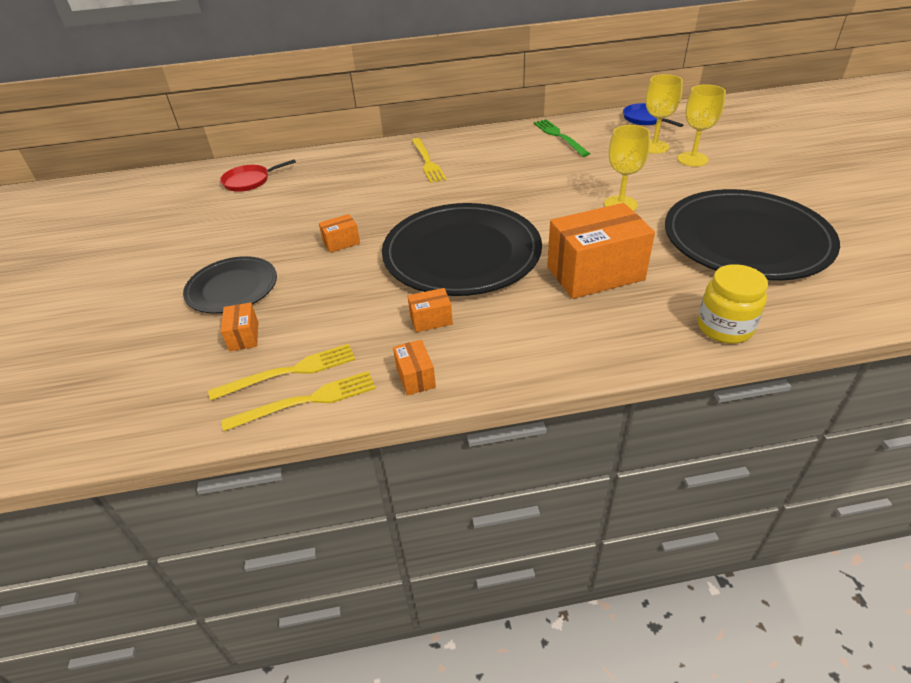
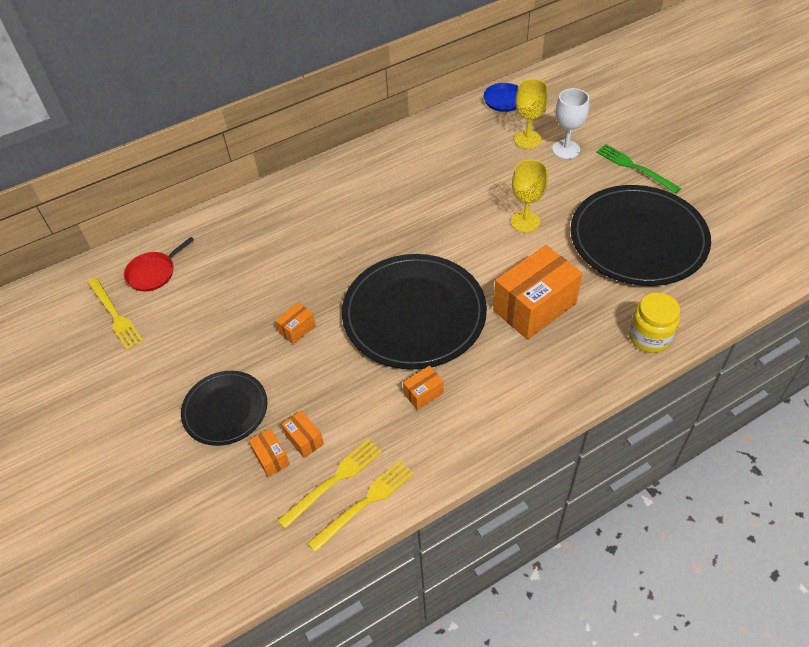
camera: 20 degrees left, 10 degrees up
orange box [393,340,436,396] -> orange box moved to [282,410,324,458]
yellow fork [411,138,446,183] -> yellow fork moved to [88,278,143,350]
green fork [533,119,590,157] -> green fork moved to [596,144,681,194]
yellow goblet [677,84,726,166] -> white goblet [552,88,589,159]

